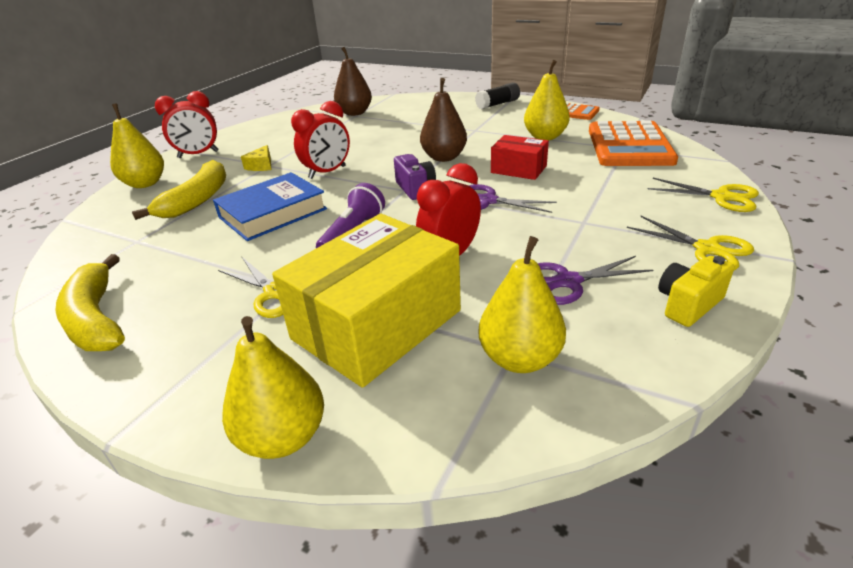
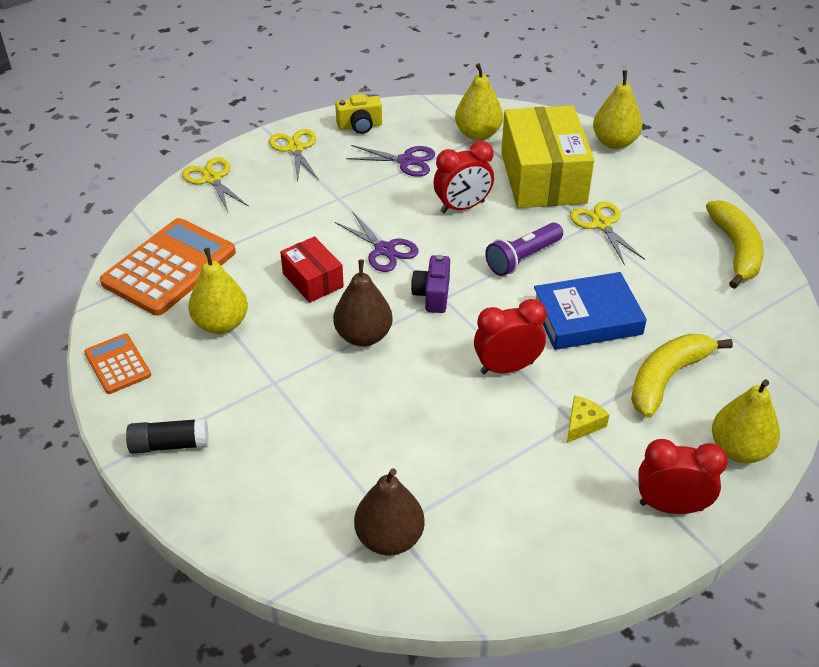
camera: 155 degrees left, 10 degrees up
yellow box [272,214,461,388] -> yellow box turned 75 degrees counterclockwise [501,105,594,208]

